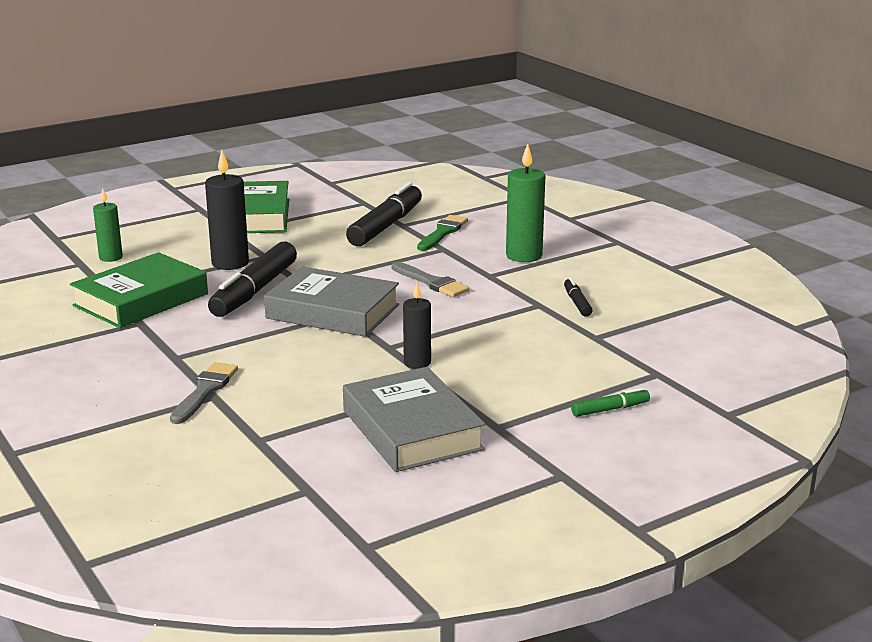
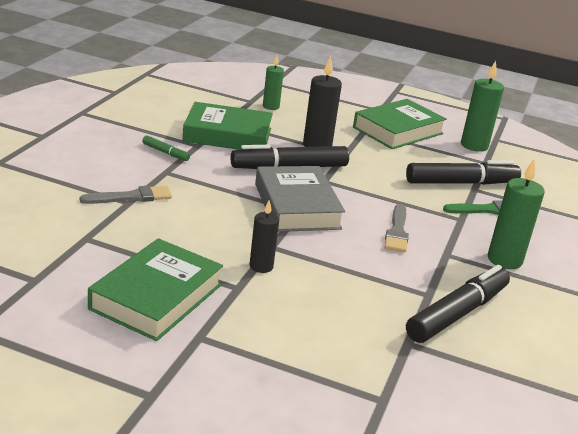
camera: 50 degrees right, 5 degrees up
grey book [343,367,485,472] -> green book [88,238,223,341]
black marker [564,278,593,317] -> black marker [406,265,510,343], size x2.16
green marker [571,388,650,417] -> green marker moved to [143,135,190,161]
none -> green candle [461,61,504,152]

